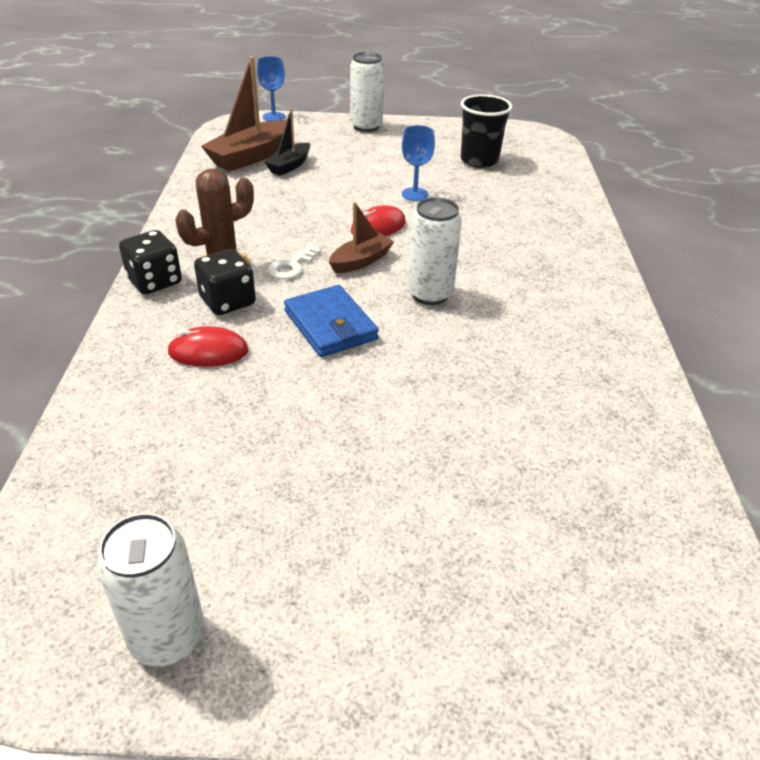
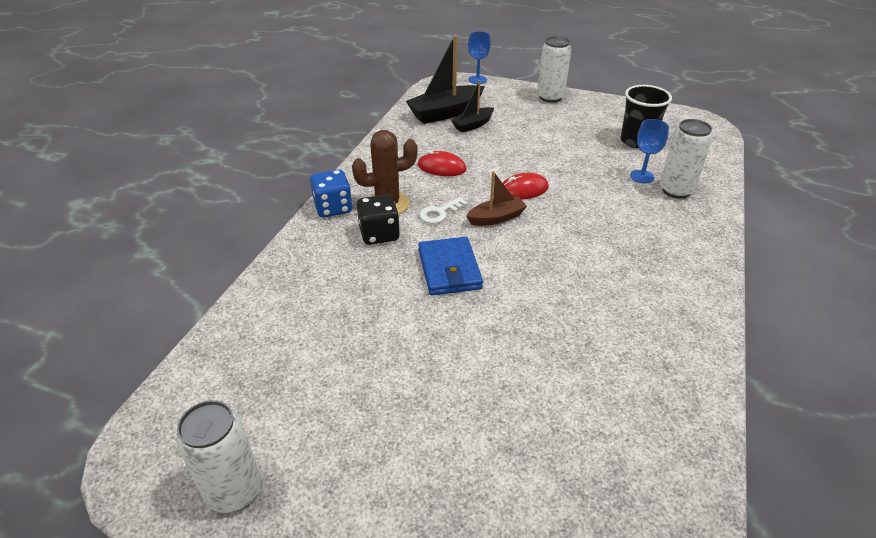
camera: 20 degrees right, 0 degrees up
black dice [119,230,182,294] -> blue dice [310,169,352,218]
red mouse [167,326,248,367] -> red mouse moved to [418,150,466,176]
brown boat [201,56,287,172] -> black boat [406,35,485,124]
blue goblet [402,125,435,201] -> blue goblet moved to [630,119,669,183]
white can [408,197,462,305] -> white can moved to [660,119,712,199]

